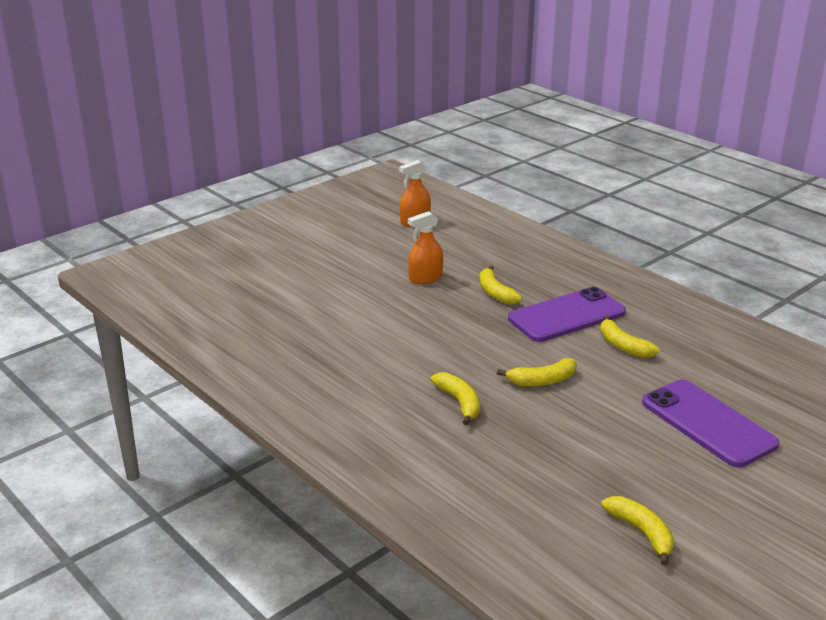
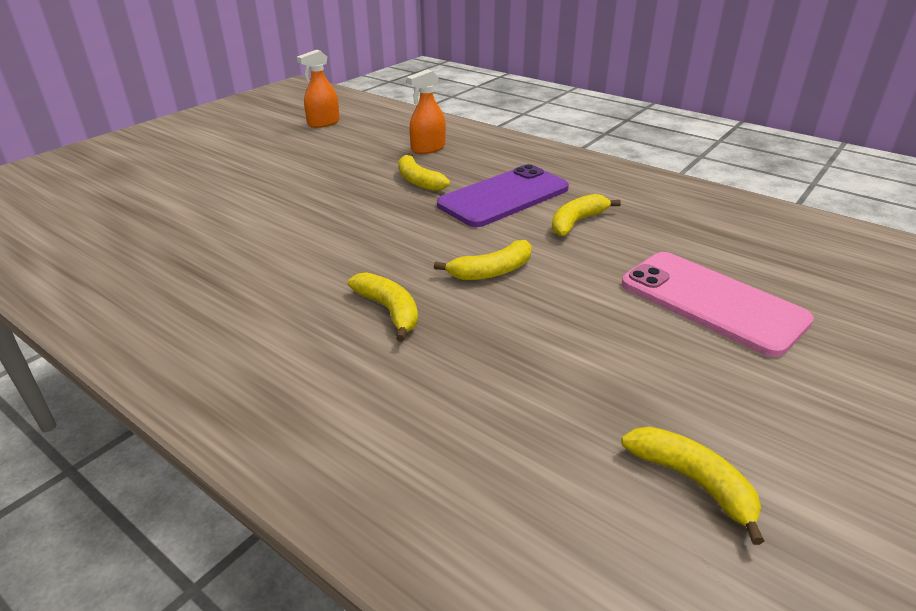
camera: 10 degrees left, 5 degrees up
orange spray bottle [408,211,443,284] -> orange spray bottle moved to [407,69,446,154]
yellow banana [600,315,660,358] -> yellow banana turned 90 degrees clockwise [552,194,621,236]
purple phone [642,380,779,468] -> pink phone [622,252,814,357]

